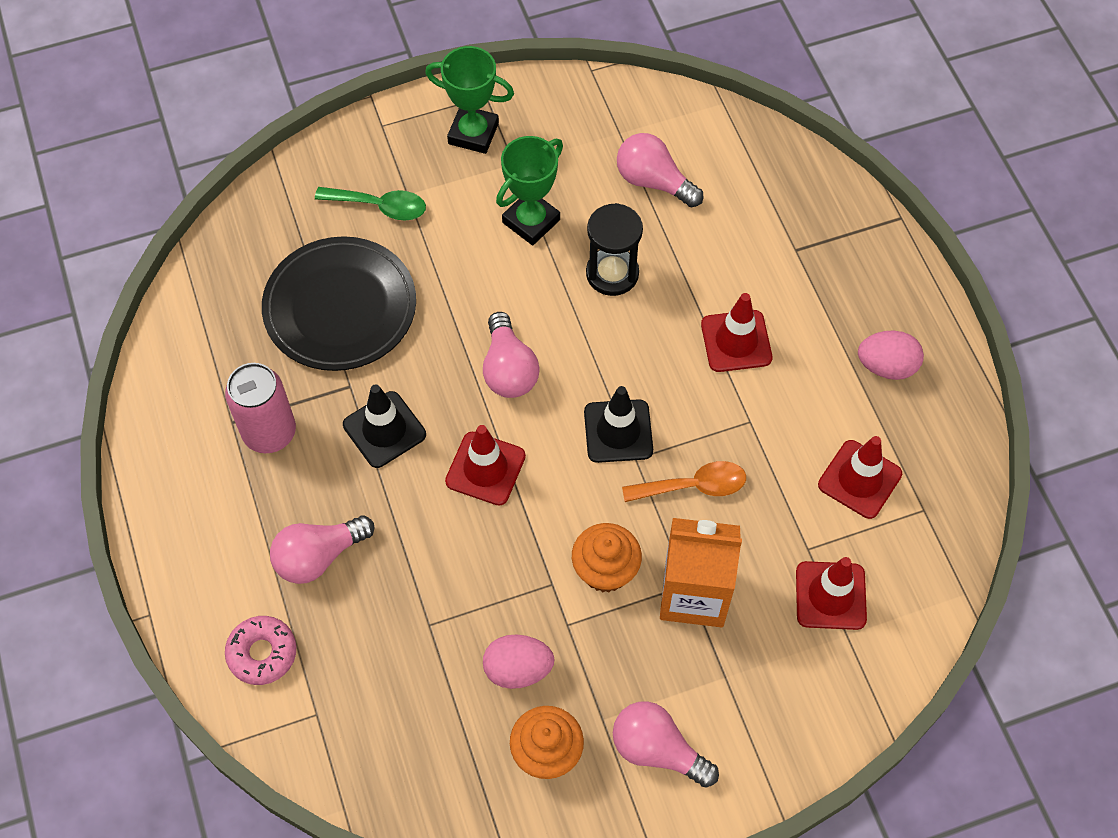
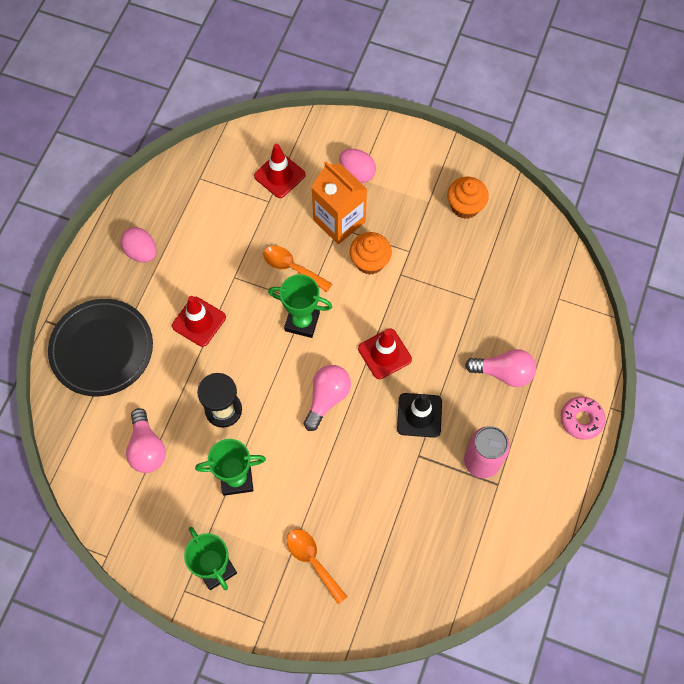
camera: 140 degrees left, 5 degrees up
pink donut [225,616,297,685] -> pink donut moved to [561,397,606,440]
black plate [262,236,416,371] -> black plate moved to [48,299,153,396]
green spoon [315,187,426,220] -> orange spoon [287,529,347,604]
pink egg [483,634,554,689] -> pink egg moved to [339,149,376,183]
black traffic cone [584,386,653,463] -> green trophy [268,274,332,338]
pink light bulb [613,701,719,788] -> none
red traffic cone [818,436,902,519] -> none

